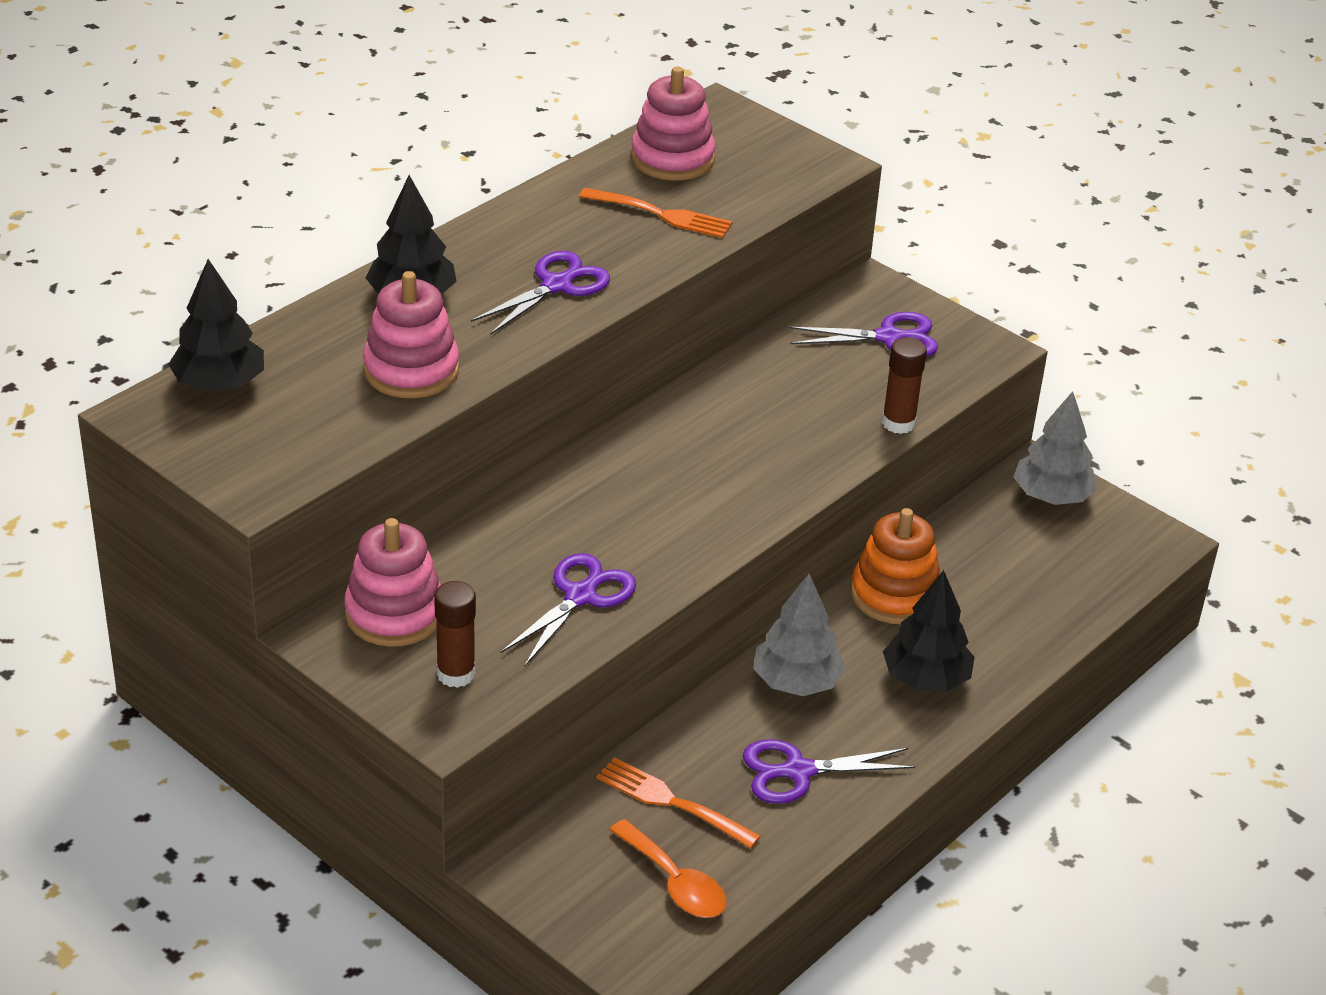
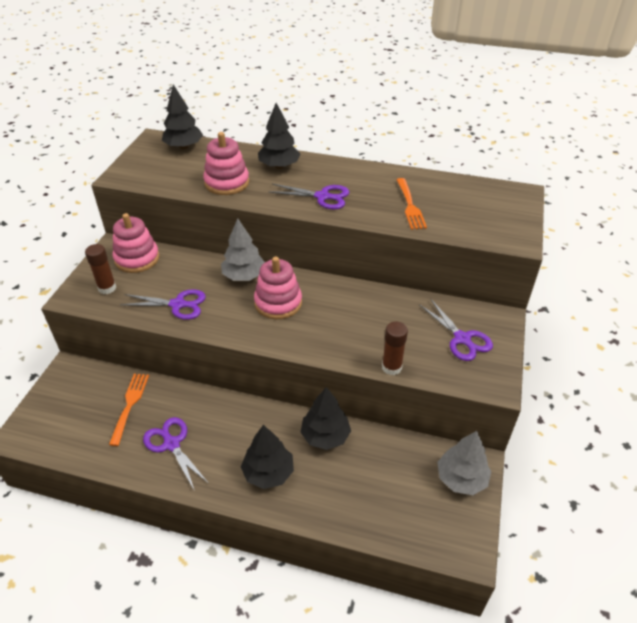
camera: 65 degrees right, 5 degrees up
orange spoon [610,819,727,918] -> none
pink stacking toy [631,66,715,181] -> pink stacking toy moved to [254,256,302,319]
grey tree [753,574,846,696] -> grey tree moved to [221,218,265,281]
orange stacking toy [851,508,940,624] -> black tree [301,387,351,450]

